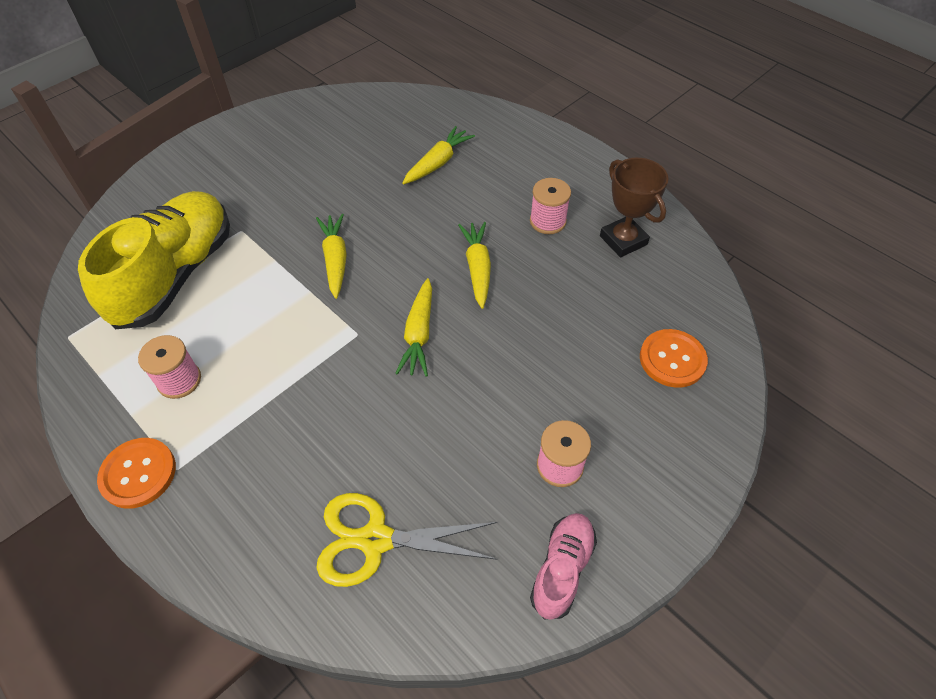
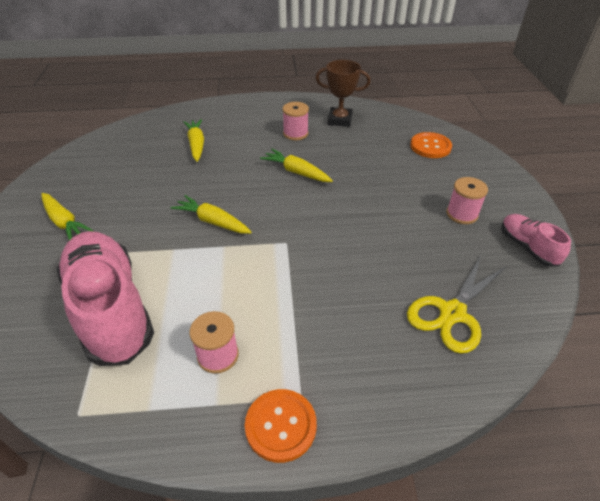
camera: 50 degrees left, 10 degrees down
yellow shoe [78,191,230,329] -> pink shoe [57,231,154,366]
yellow carrot [395,278,432,376] -> yellow carrot moved to [41,193,94,240]

